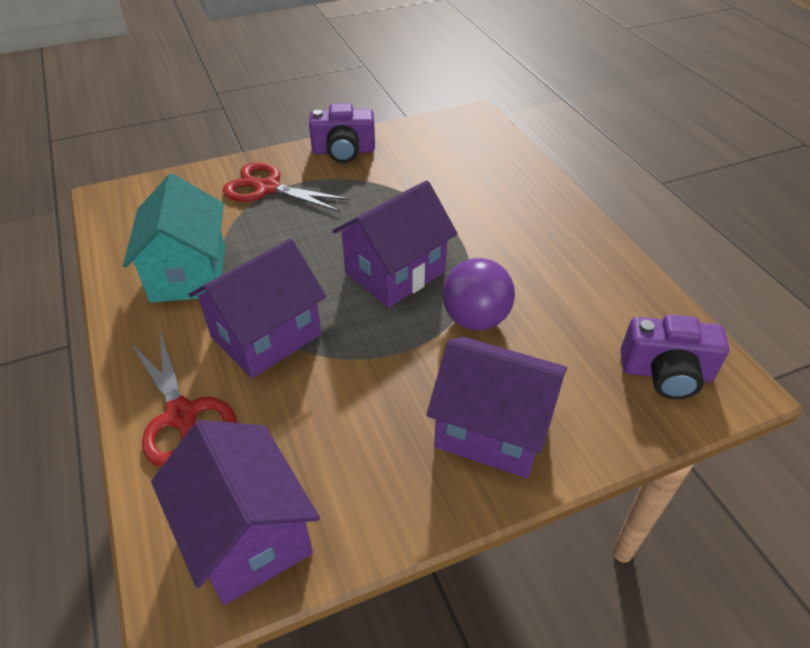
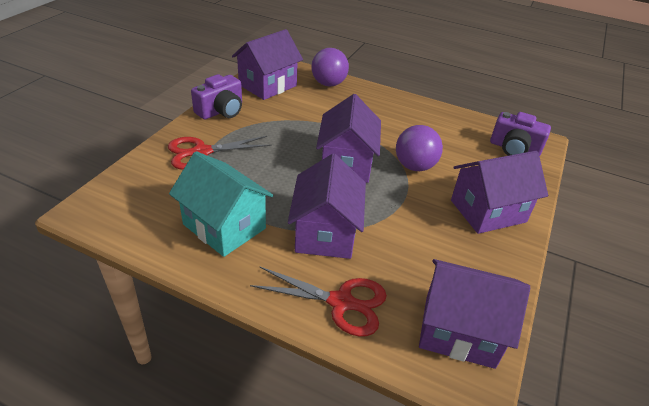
camera: 45 degrees left, 5 degrees down
purple camera [621,314,729,399] -> purple camera turned 60 degrees clockwise [490,112,551,156]
none -> purple house [232,29,303,100]
none -> purple ball [311,48,349,87]

